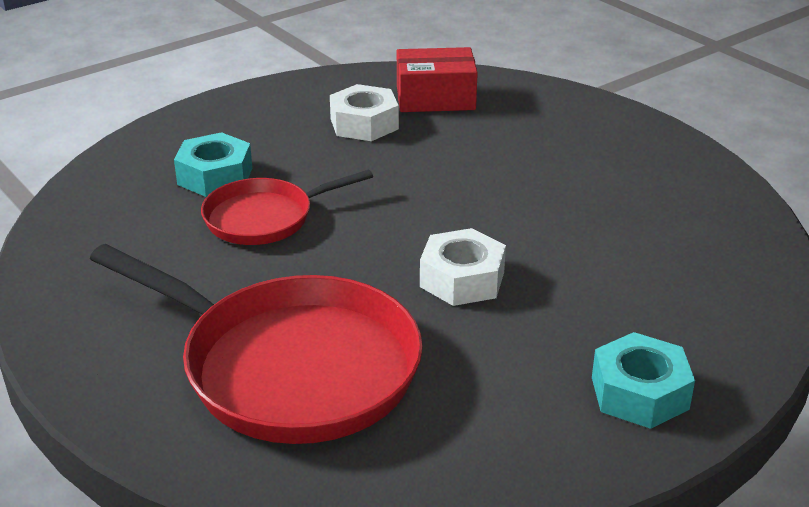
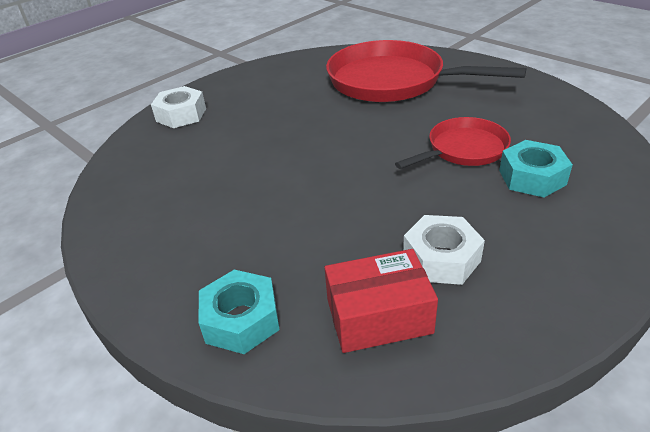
camera: 175 degrees right, 5 degrees up
white nut [420,228,506,306] -> white nut moved to [151,86,206,128]
turquoise nut [592,332,695,429] -> turquoise nut moved to [199,270,280,354]

